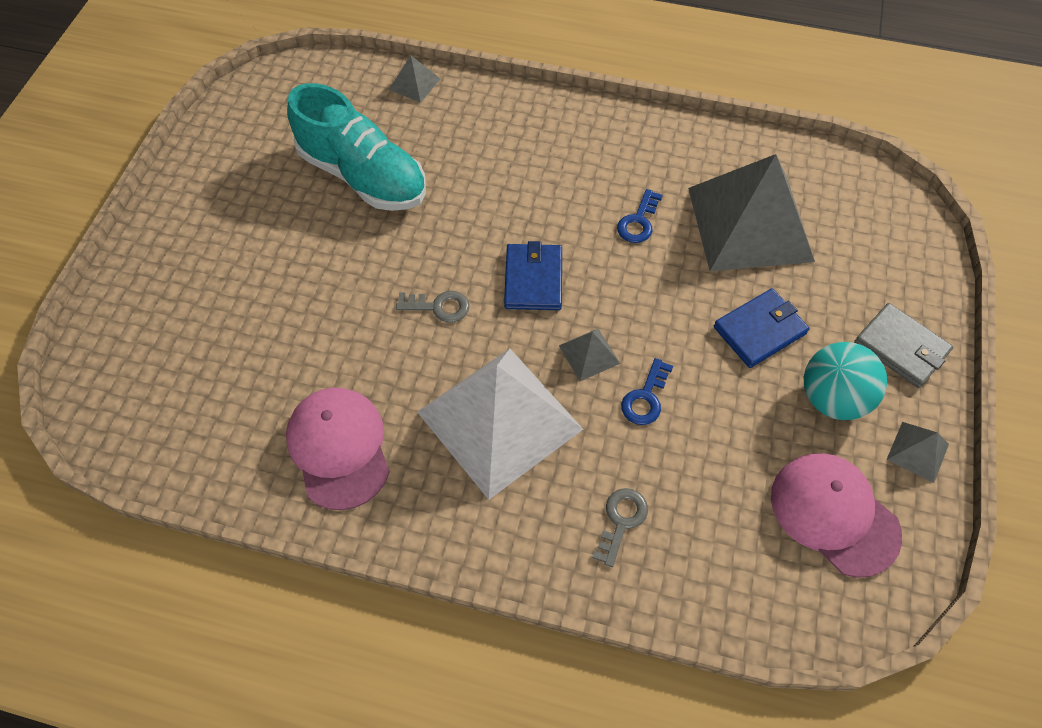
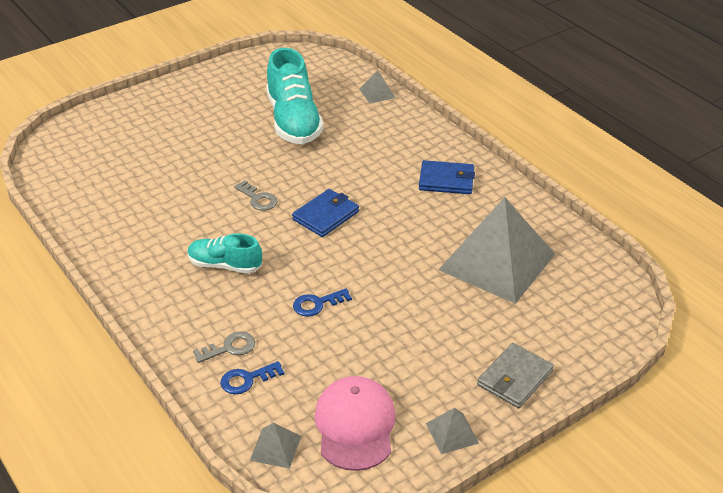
camera: 40 degrees right, 20 degrees down
pink cap [286,387,390,510] -> none
white pyramid [417,349,583,500] -> turquoise shoe [187,233,262,274]
grey pyramid [559,329,620,381] -> grey pyramid moved to [250,423,301,469]
blue key [617,189,663,243] -> blue key moved to [220,361,284,395]
blue wallet [714,288,809,368] -> blue wallet moved to [419,160,475,194]
turquoise ball [804,342,887,420] -> none
grey wallet [854,303,953,388] -> grey wallet turned 45 degrees clockwise [477,343,554,408]

